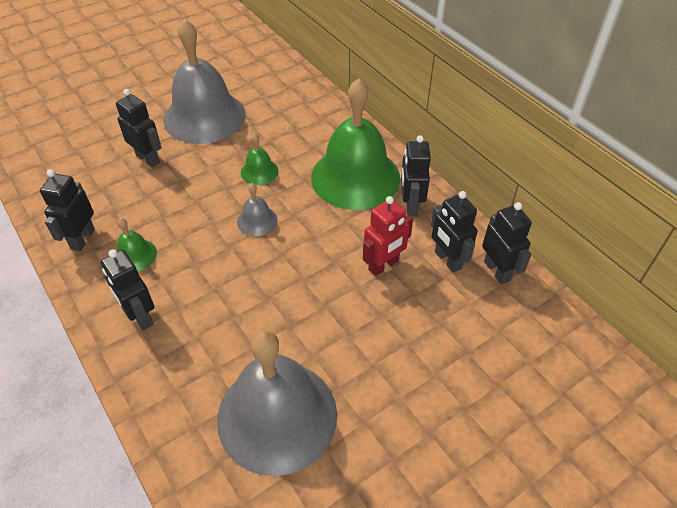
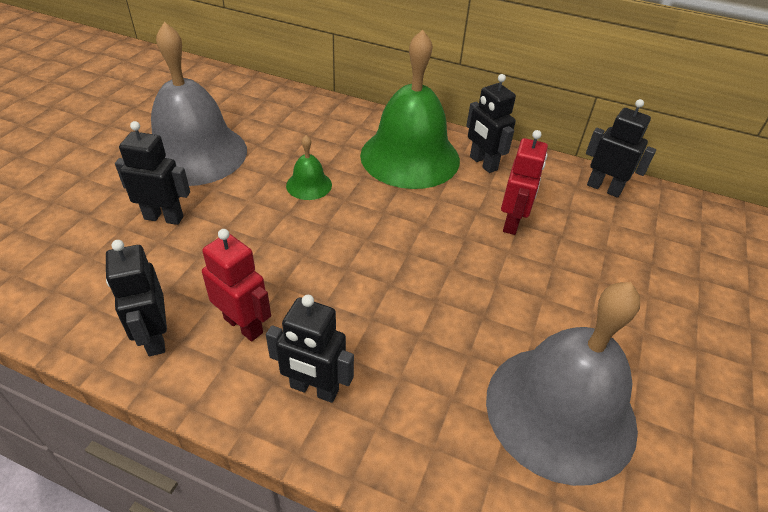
camera: 35 degrees left, 5 degrees down
green bell [117,218,157,271] -> red robot [202,229,271,342]
grey bell [237,183,278,236] -> none
black robot [431,191,478,273] -> none

